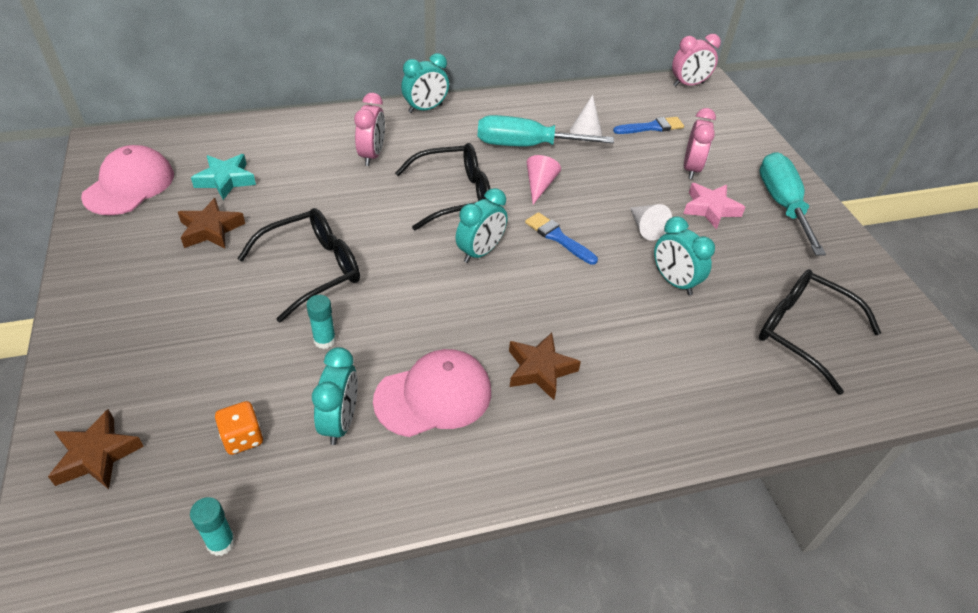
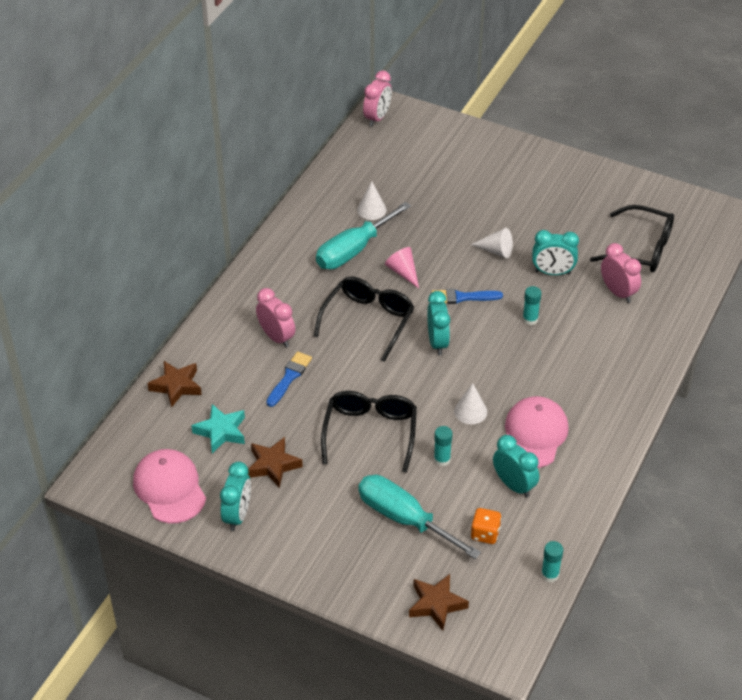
camera: 45 degrees left, 0 degrees up
turquoise clock [401,53,449,113] -> turquoise clock moved to [220,462,251,531]
brown star [509,333,581,400] -> brown star moved to [147,361,202,408]
blue brush [613,117,684,134] -> blue brush moved to [266,351,312,407]
pink star [683,183,745,230] -> none
pink clock [684,108,716,179] -> pink clock moved to [601,243,641,303]
turquoise screwdriver [759,152,826,256] -> turquoise screwdriver moved to [358,475,481,559]
black glasses [759,269,881,395] -> black glasses turned 150 degrees counterclockwise [590,205,674,272]
none -> white cone [454,383,487,424]
none -> turquoise glue stick [523,286,541,325]

